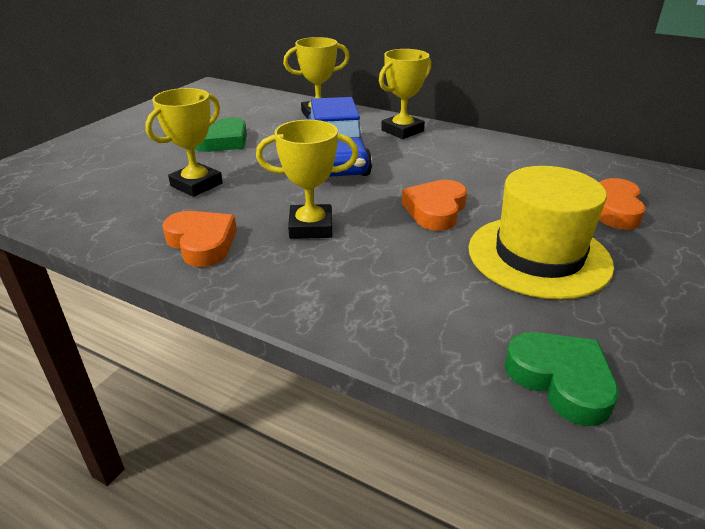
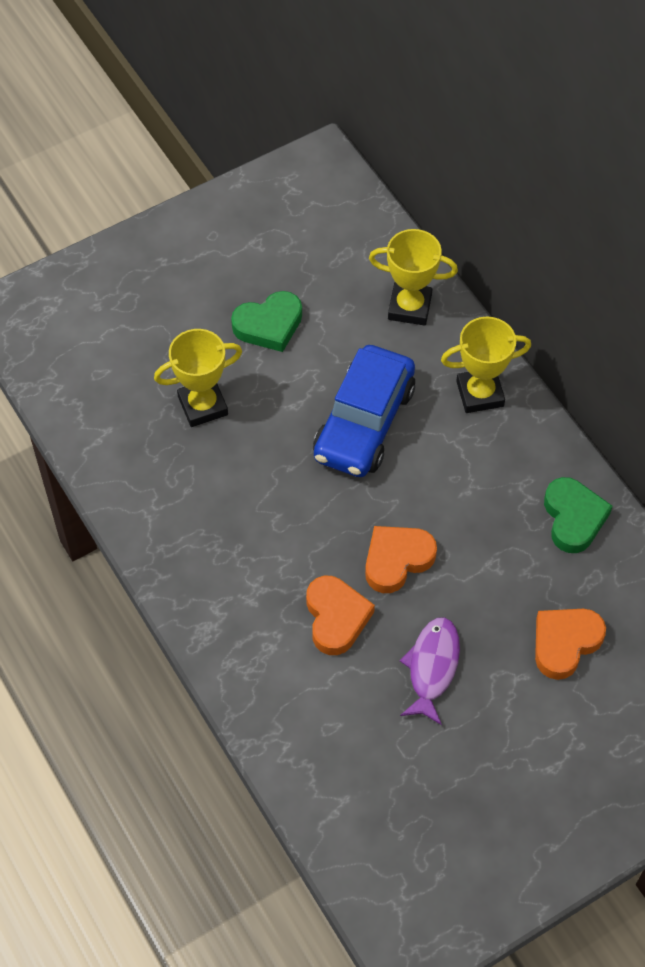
camera: 30 degrees right, 25 degrees up
orange heart [162,211,237,267] -> orange heart moved to [306,575,375,655]
yellow trophy [256,120,359,239] -> none
yellow hat [468,166,614,300] -> purple fish [400,617,460,725]
green heart [505,332,619,426] -> green heart moved to [544,477,612,553]

